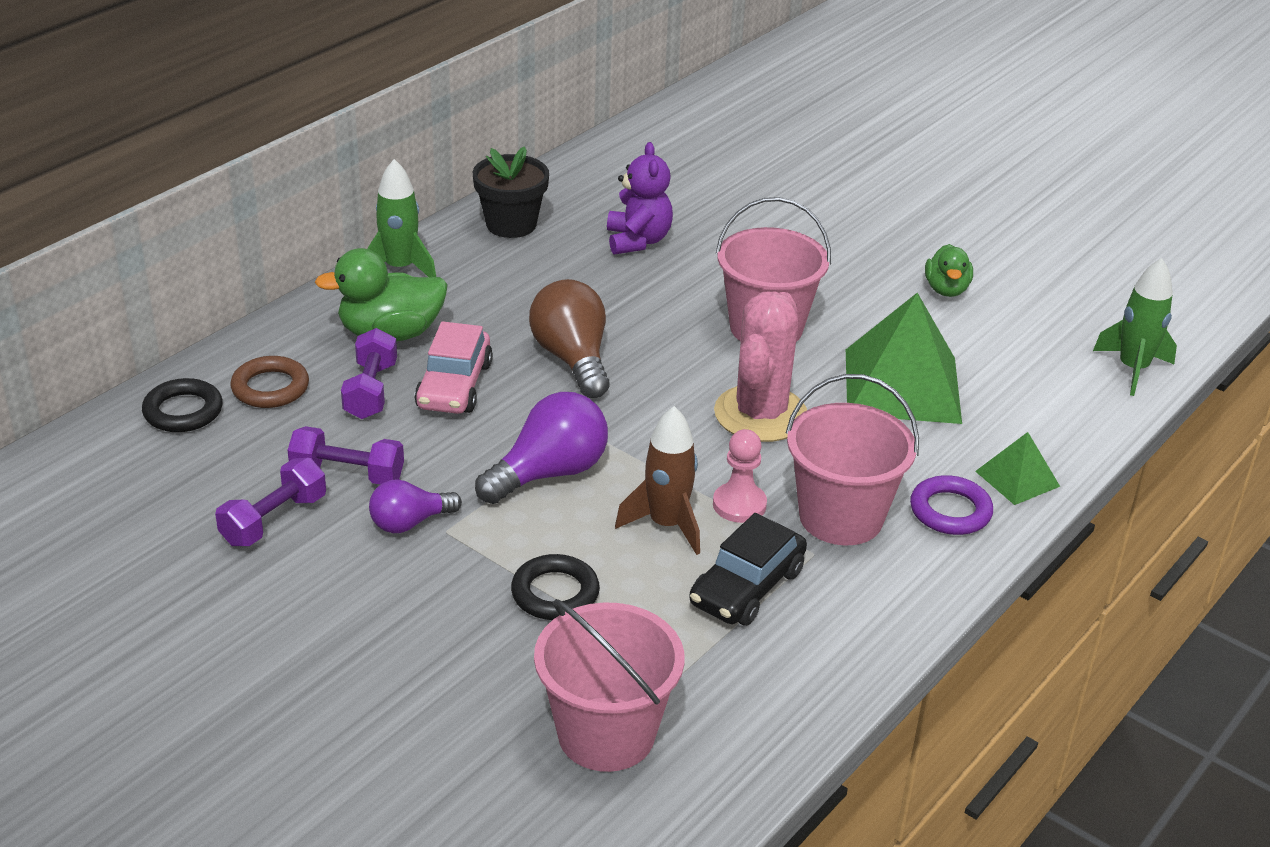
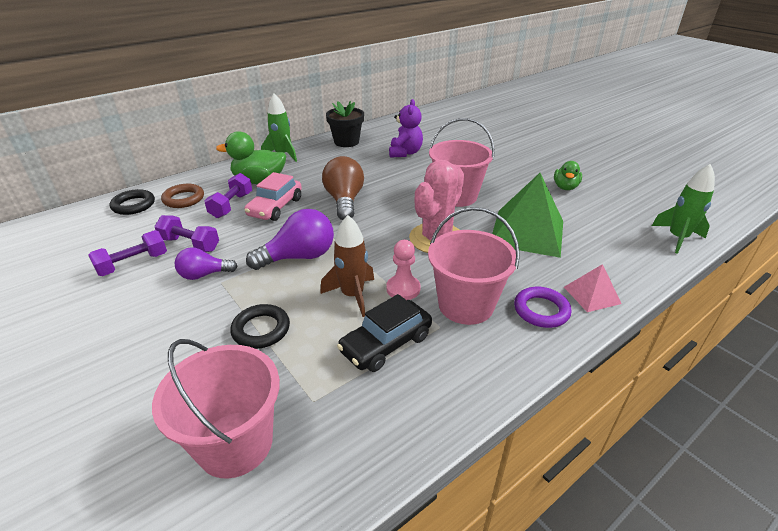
camera: 15 degrees right, 0 degrees up
green pyramid [975,432,1060,505] -> pink pyramid [564,264,622,312]

